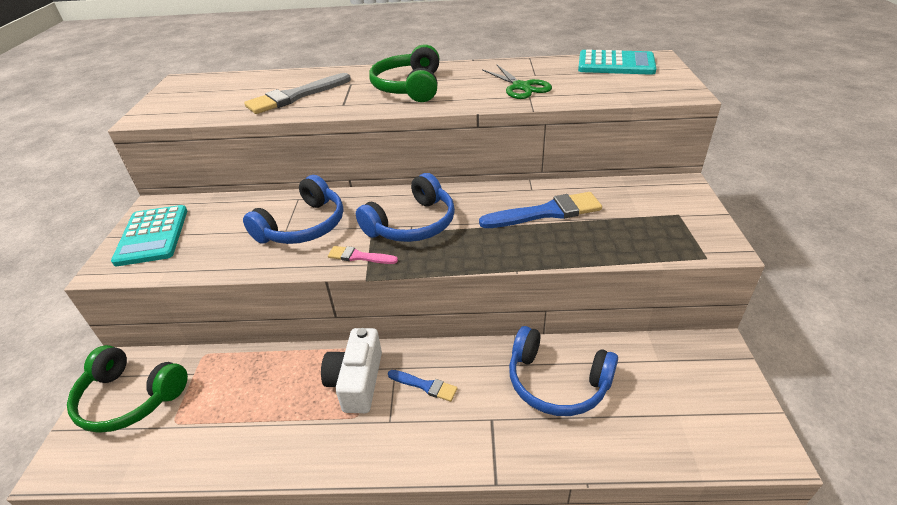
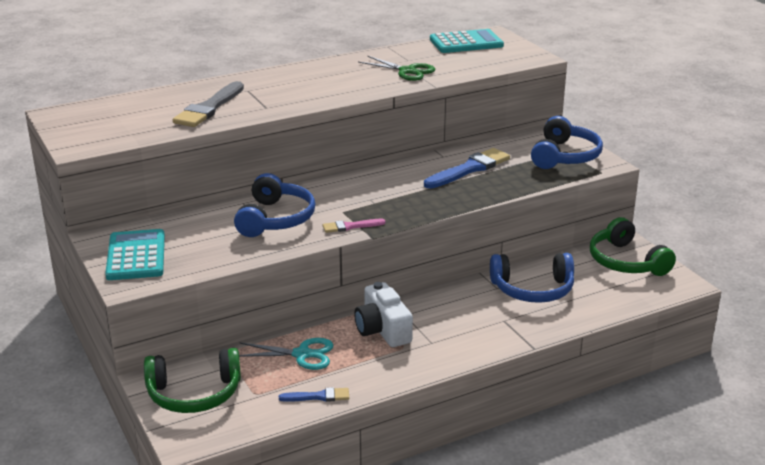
camera: 30 degrees left, 10 degrees down
turquoise calculator [111,205,187,266] -> turquoise calculator turned 150 degrees counterclockwise [105,229,165,280]
blue headphones [356,173,455,242] -> blue headphones moved to [531,116,603,169]
green headphones [369,44,439,102] -> green headphones moved to [590,217,676,276]
blue brush [388,370,458,402] -> blue brush moved to [279,387,349,402]
none -> turquoise scissors [239,338,333,370]

